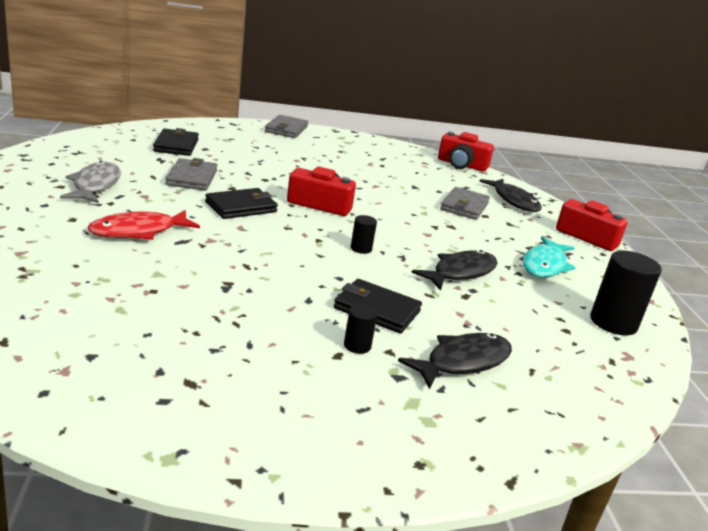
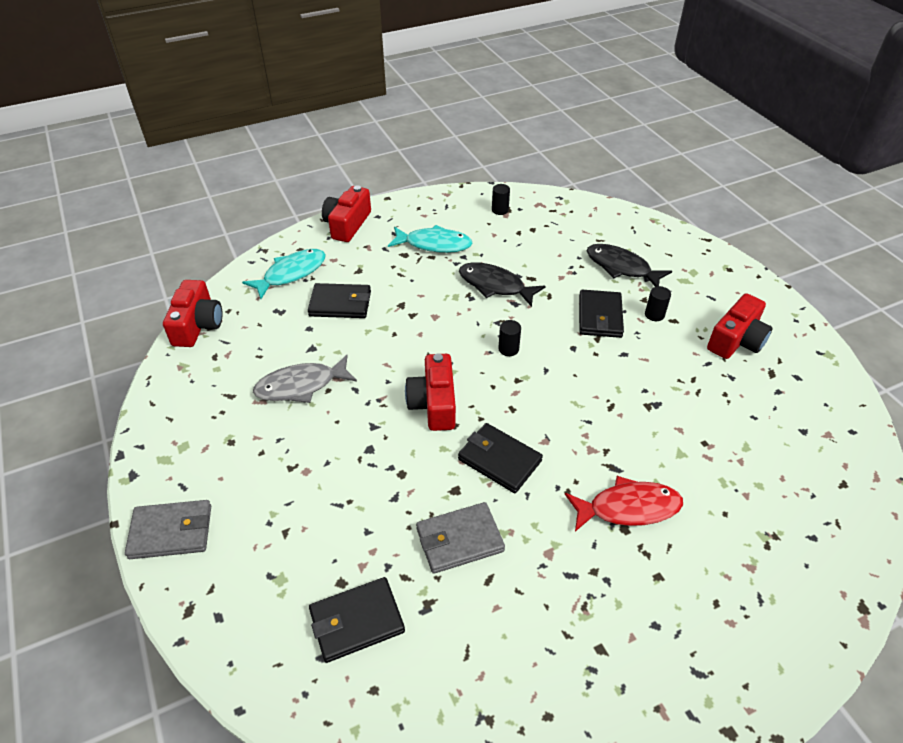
camera: 105 degrees left, 20 degrees up
grey fish [60,161,121,203] -> grey fish moved to [253,355,357,403]
red fish [88,210,200,240] -> red fish turned 45 degrees counterclockwise [565,476,683,532]
grey wallet [440,187,490,220] -> black wallet [308,283,371,318]
black fish [479,179,542,212] -> turquoise fish [242,249,326,299]
black cylinder [590,250,662,335] -> black cylinder [492,184,510,215], size x0.50
none -> red camera [707,293,773,359]

